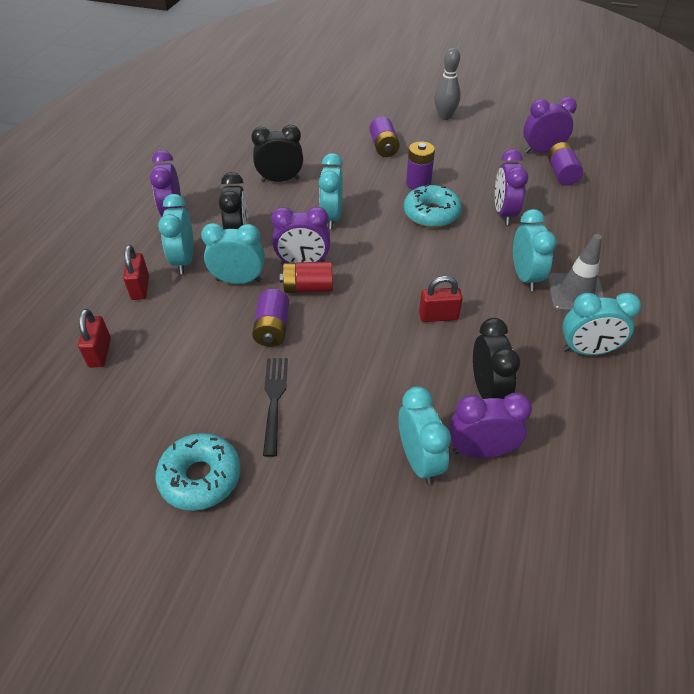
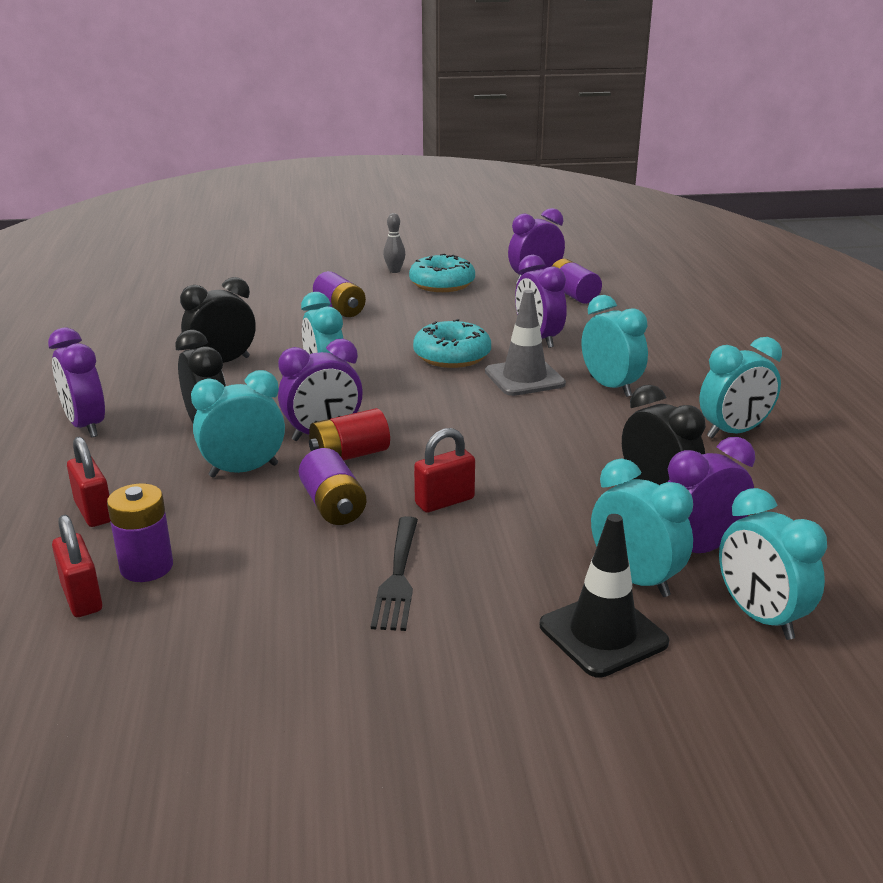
camera: 25 degrees left, 20 degrees down
turquoise donut [155,433,241,511] -> turquoise donut moved to [409,254,475,292]
turquoise clock [158,194,194,274] -> turquoise clock moved to [719,488,827,640]
black fork [263,358,288,457] -> black fork turned 150 degrees counterclockwise [371,516,418,631]
purple battery [406,141,435,190] -> purple battery moved to [107,483,173,582]
red padlock [419,276,463,322] -> red padlock moved to [414,428,475,512]
grey bowling pin [434,48,461,120] -> grey bowling pin [383,213,405,273], size x0.65
grey traffic cone [547,234,604,312] -> grey traffic cone moved to [485,290,566,396]
none -> black traffic cone [540,514,669,678]

